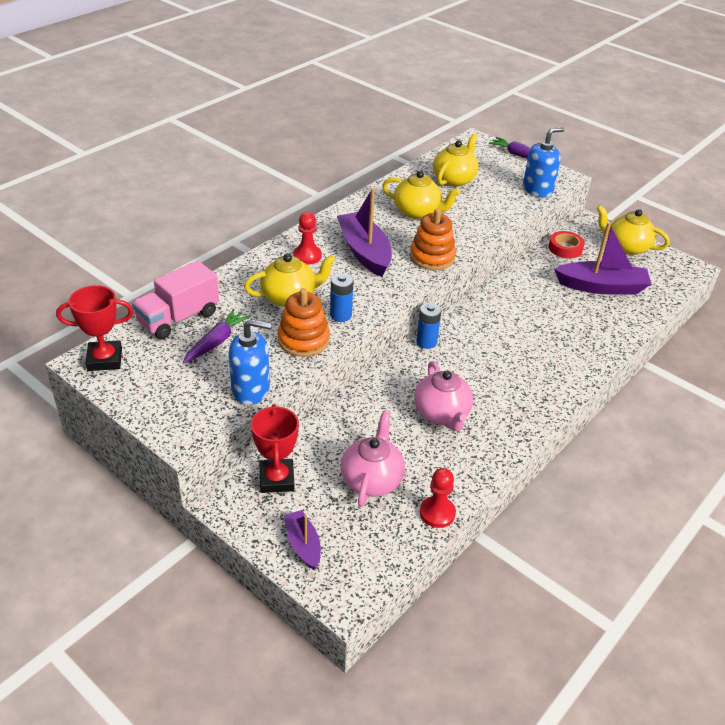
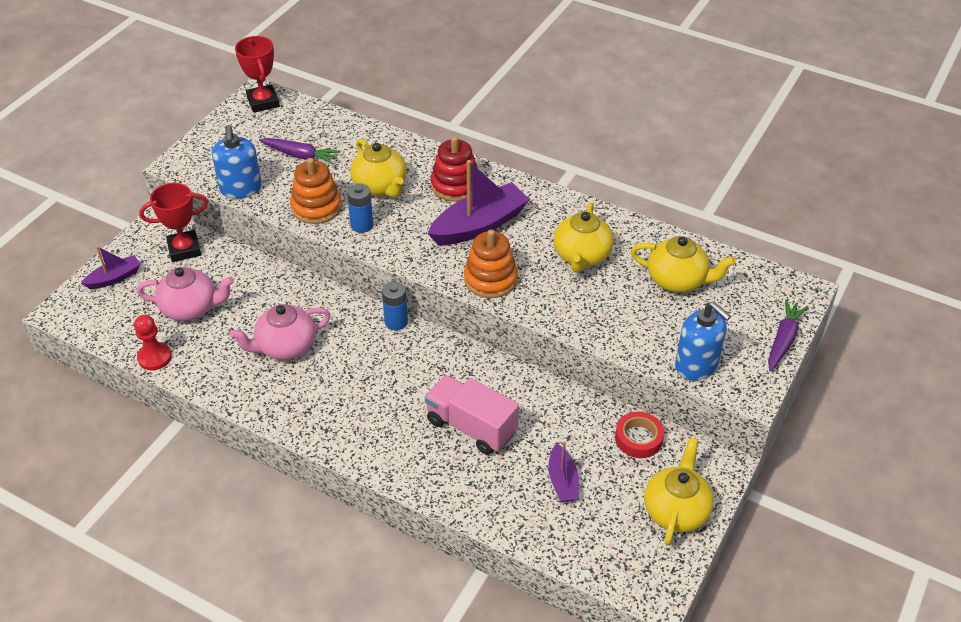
camera: 80 degrees right, 5 degrees up
pink truck [132,261,219,340] -> pink truck moved to [425,375,519,455]
red pawn [293,212,322,264] -> red stacking toy [431,136,477,202]
purple boat [554,222,651,295] -> purple boat [548,441,579,502], size x0.54

